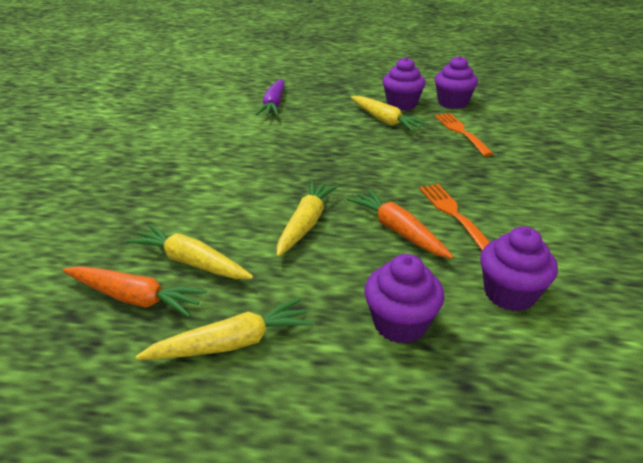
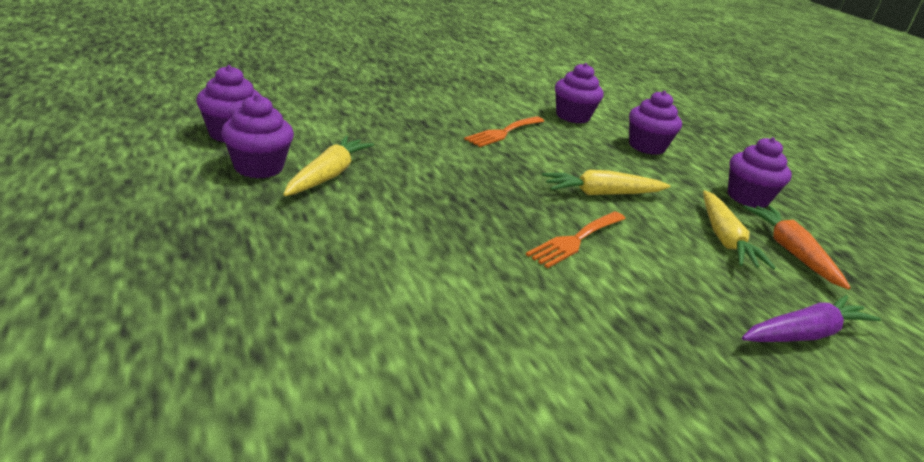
camera: 125 degrees left, 5 degrees down
yellow carrot [136,298,314,360] -> purple cupcake [727,137,792,208]
purple carrot [255,79,285,116] -> purple carrot moved to [742,295,881,342]
orange carrot [347,189,454,259] -> none
orange fork [435,113,494,156] -> orange fork moved to [526,211,626,268]

